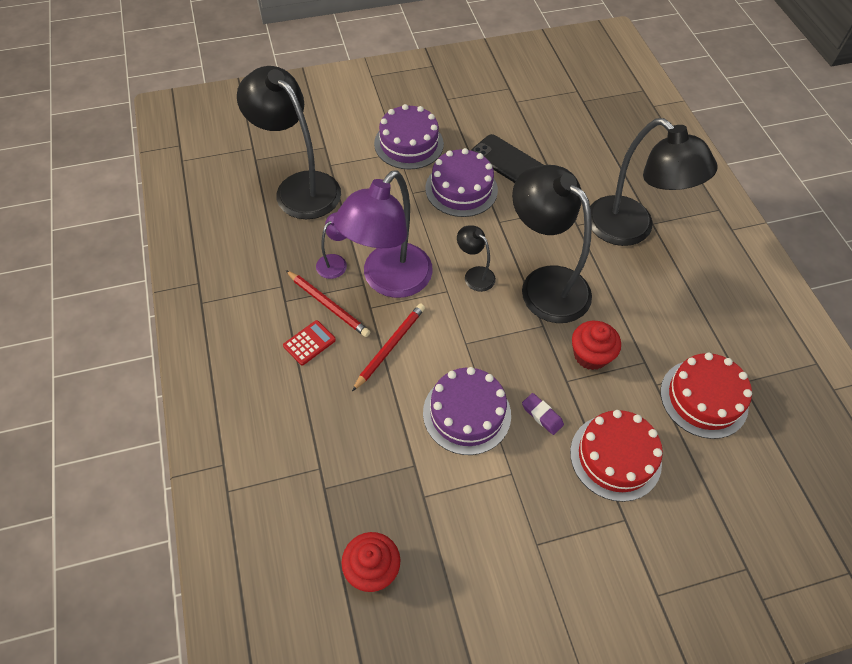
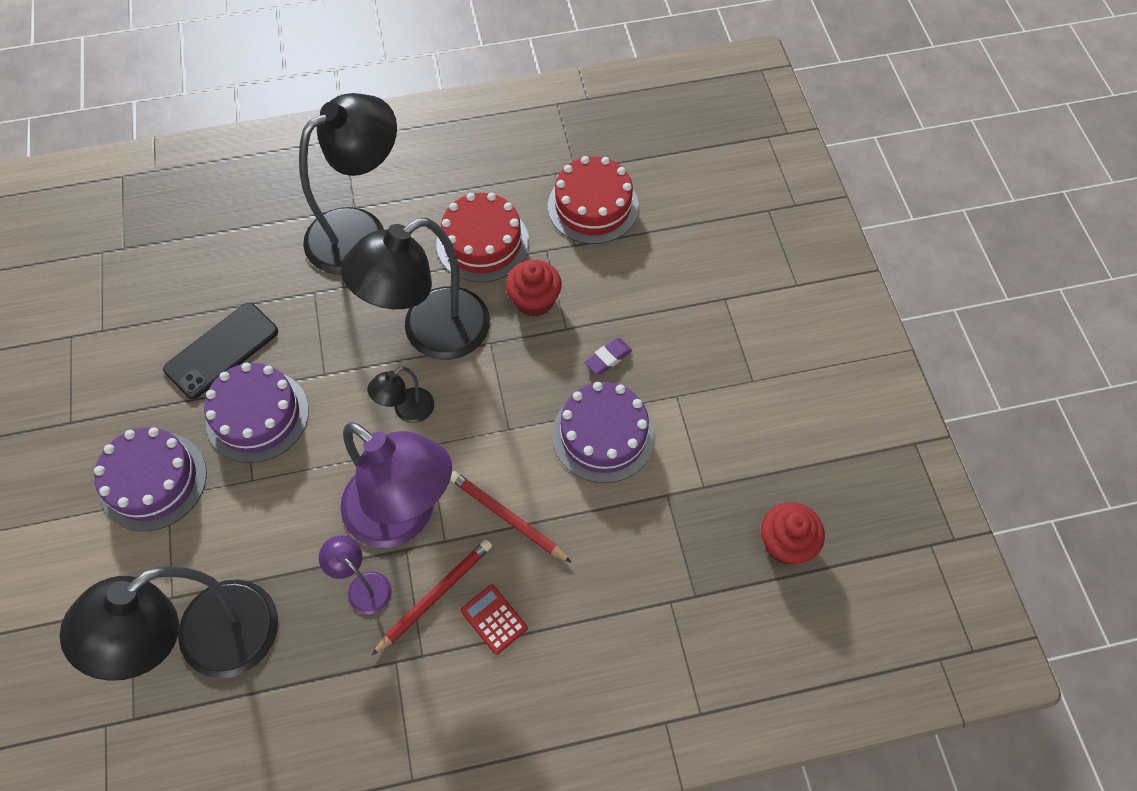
camera: 85 degrees left, 5 degrees up
red cake [570,410,663,502] -> red cake moved to [436,193,529,282]

